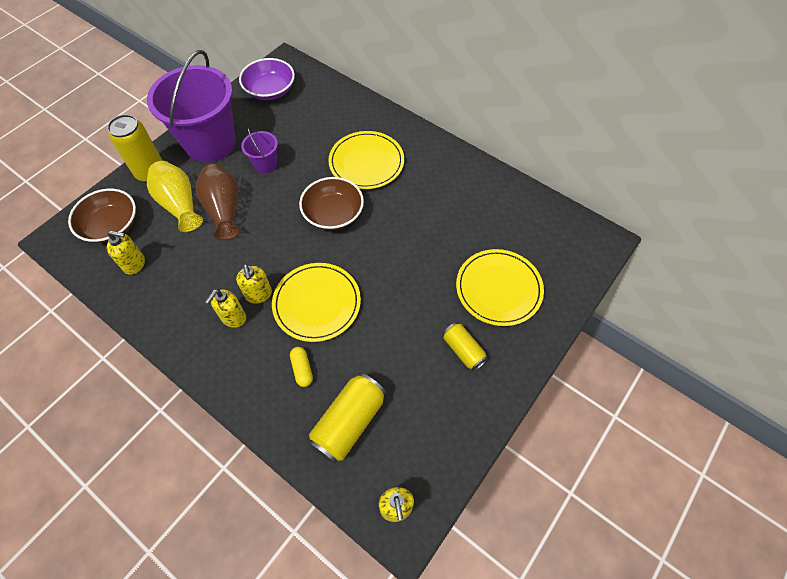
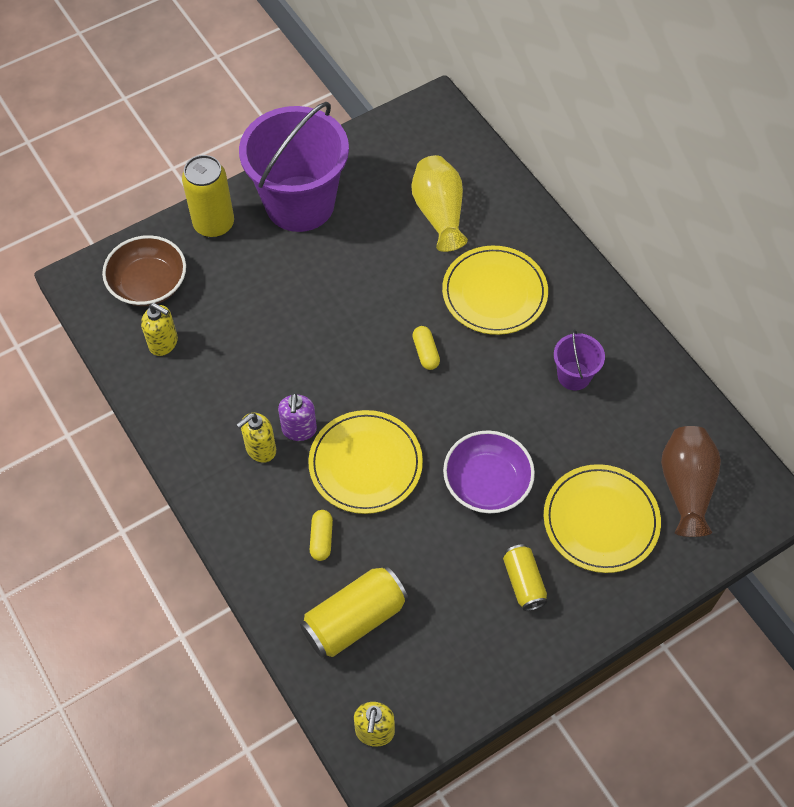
camera: 20 degrees right, 0 degrees up
yellow vase [147,161,203,232] -> yellow vase moved to [411,155,468,252]
brown vase [196,164,240,240] -> brown vase moved to [661,426,721,537]
yellow soap dispenser [236,264,272,304] -> purple soap dispenser [278,393,317,441]
purple bowl [239,58,295,100] -> purple bowl moved to [443,430,535,513]
purple bucket [241,127,278,173] -> purple bucket moved to [554,329,605,391]
brown bowl [299,177,364,230] -> yellow capsule [412,326,440,370]

